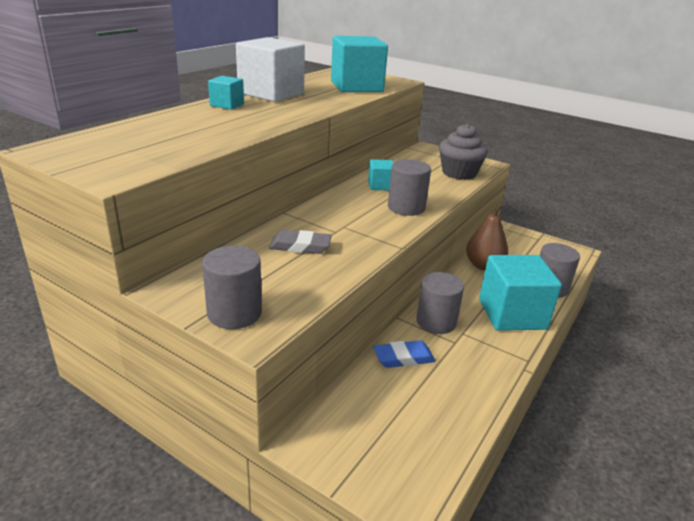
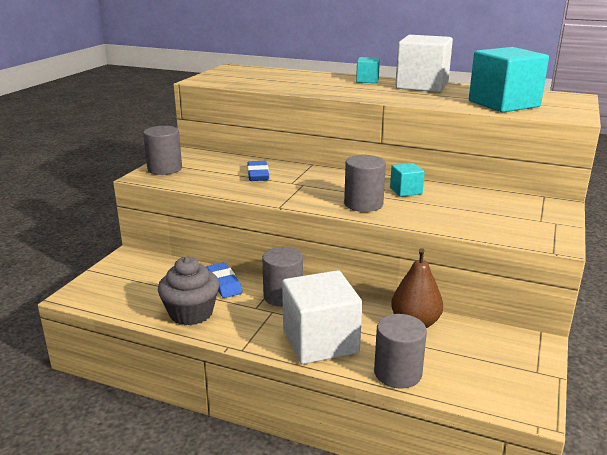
camera: 80 degrees right, 5 degrees down
grey eraser [269,230,332,254] -> blue eraser [247,161,269,181]
grey cupcake [439,123,488,180] -> grey cupcake moved to [158,257,219,326]
turquoise cube [479,255,562,331] -> white cube [282,270,362,364]

